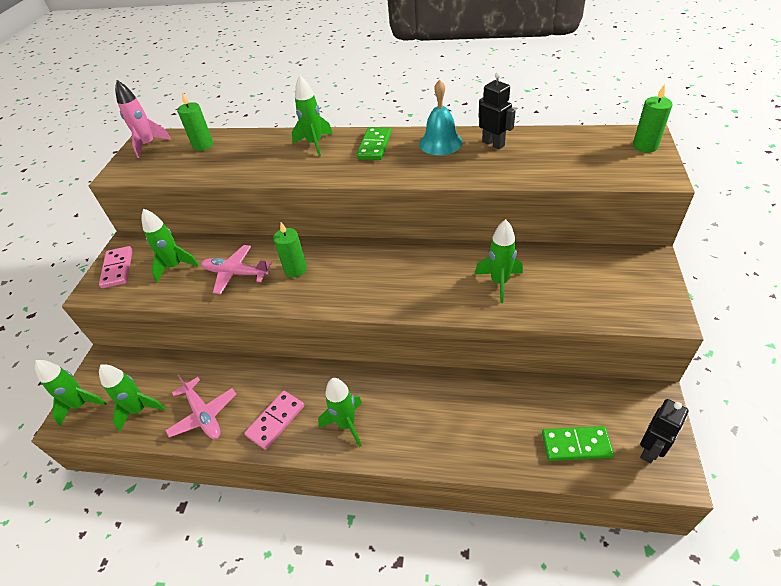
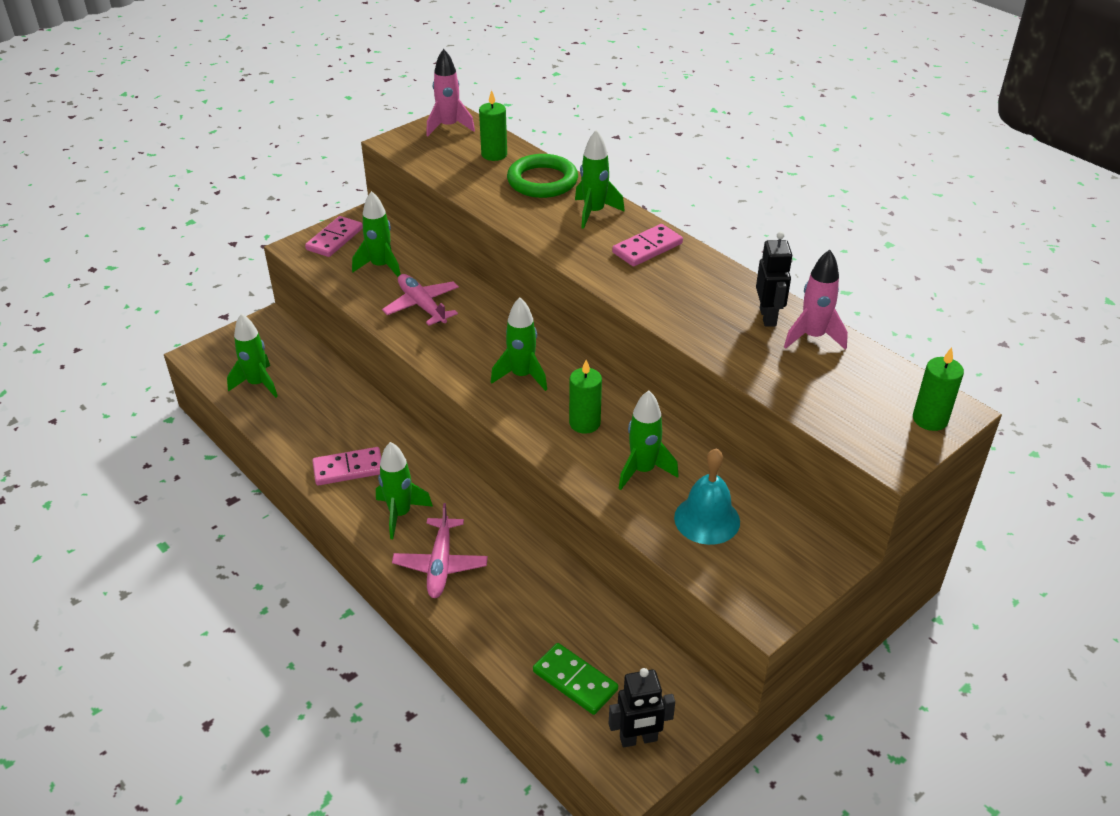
camera: 35 degrees right, 5 degrees down
green rocket [35,360,107,426] -> green rocket moved to [491,298,547,391]
pink plane [165,374,236,439] -> pink plane moved to [392,503,488,598]
green candle [273,222,307,277] -> green candle moved to [569,360,602,434]
green domino [356,127,392,160] -> pink domino [612,224,683,267]
turquoise bell [419,80,463,155] -> turquoise bell moved to [674,448,740,545]
none -> green ring [507,154,578,198]
none -> pink rocket [784,250,848,350]

